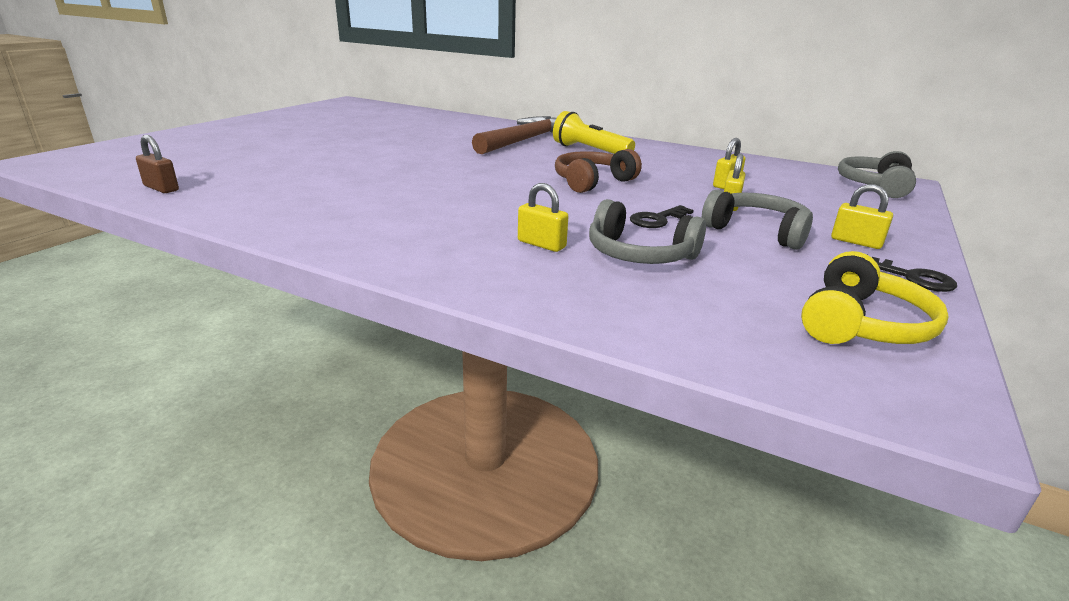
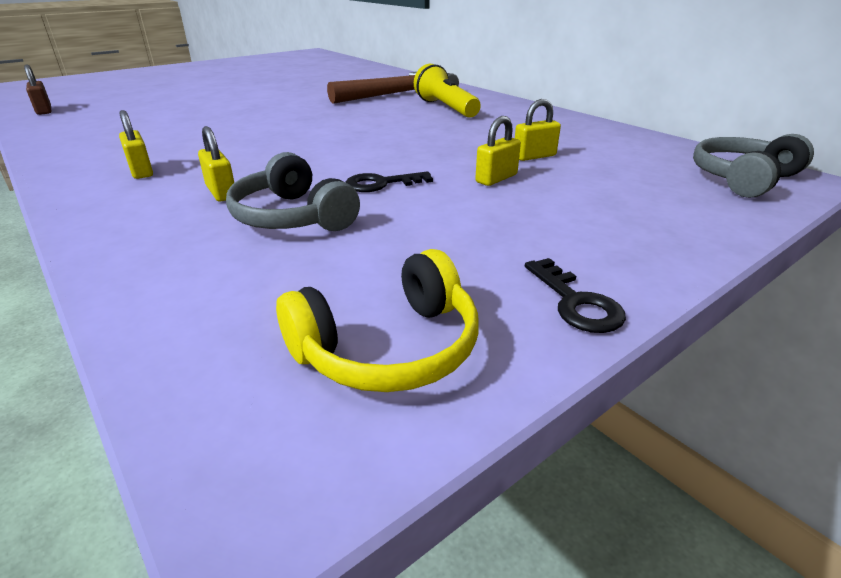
camera: 25 degrees right, 5 degrees up
brown headphones [555,149,642,193] -> none
grey headphones [702,189,813,250] -> none
yellow padlock [831,184,893,249] -> yellow padlock moved to [119,110,153,179]

